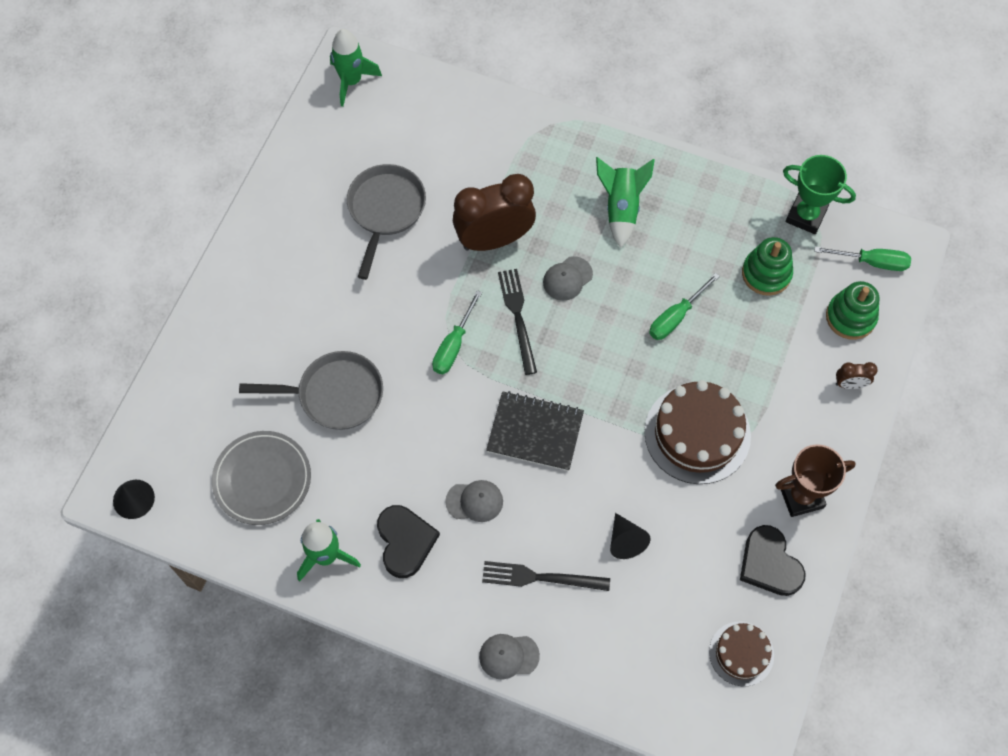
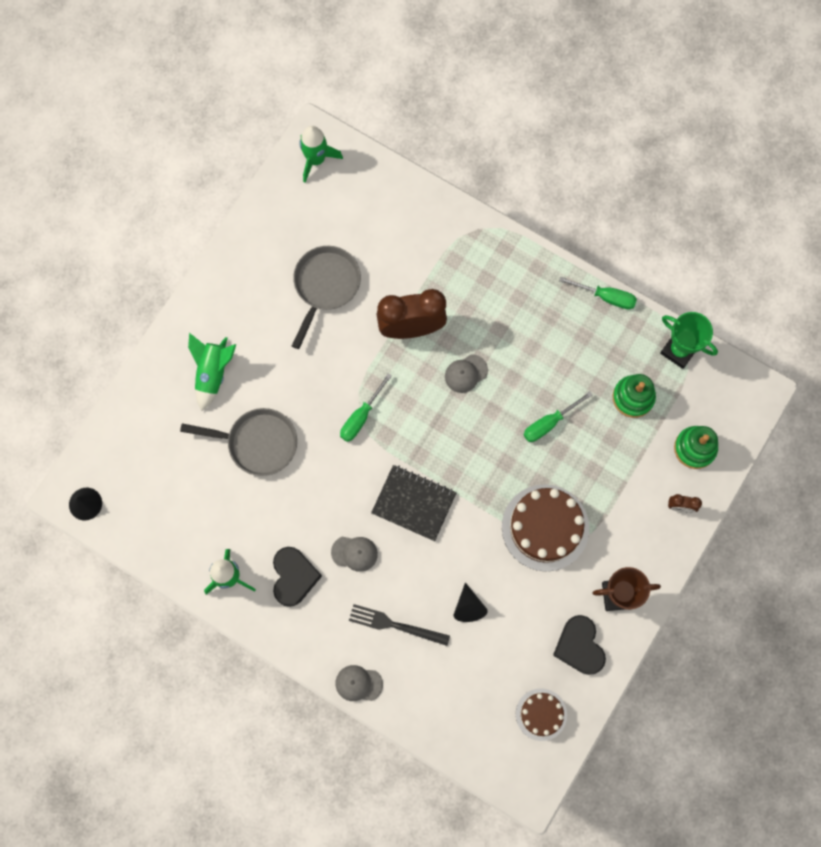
camera: 10 degrees right, 10 degrees up
grey plate [212,431,311,525] -> none
black fork [498,269,537,375] -> none
green rocket [596,157,655,248] -> green rocket moved to [188,333,236,411]
green screwdriver [814,246,911,271] -> green screwdriver moved to [559,277,637,310]

